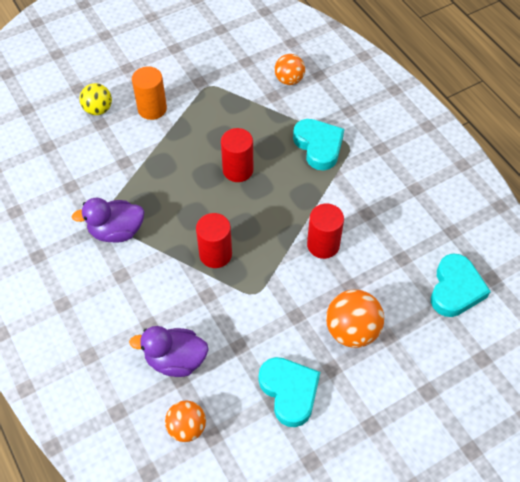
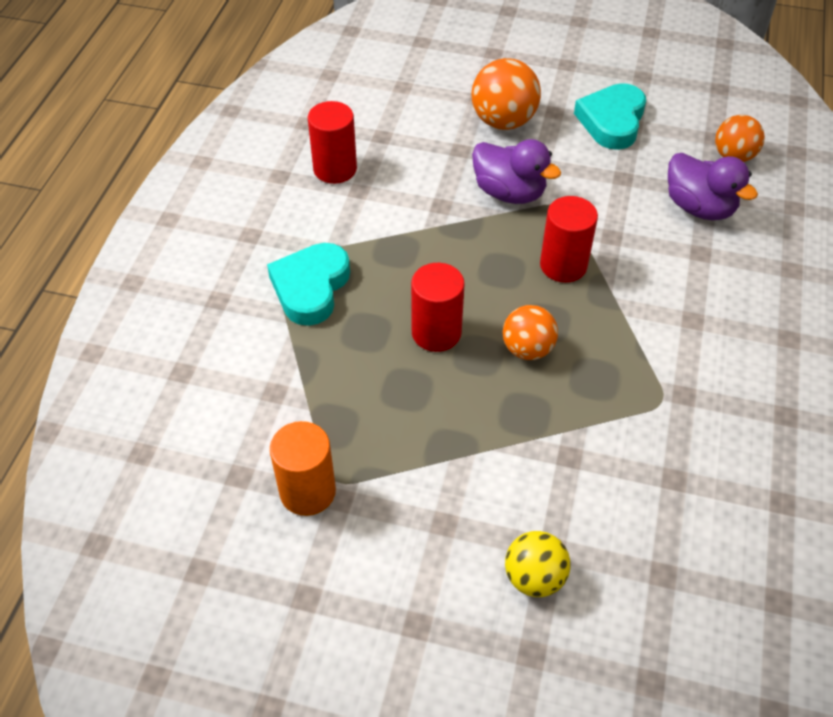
camera: 135 degrees left, 5 degrees down
purple duck [72,198,145,243] -> purple duck moved to [472,139,561,204]
orange cylinder [132,67,167,120] -> orange cylinder moved to [270,421,336,516]
orange ball [275,54,305,85] -> orange ball moved to [503,305,558,360]
red cylinder [307,204,344,259] -> red cylinder moved to [308,101,357,184]
turquoise heart [431,254,491,317] -> none

